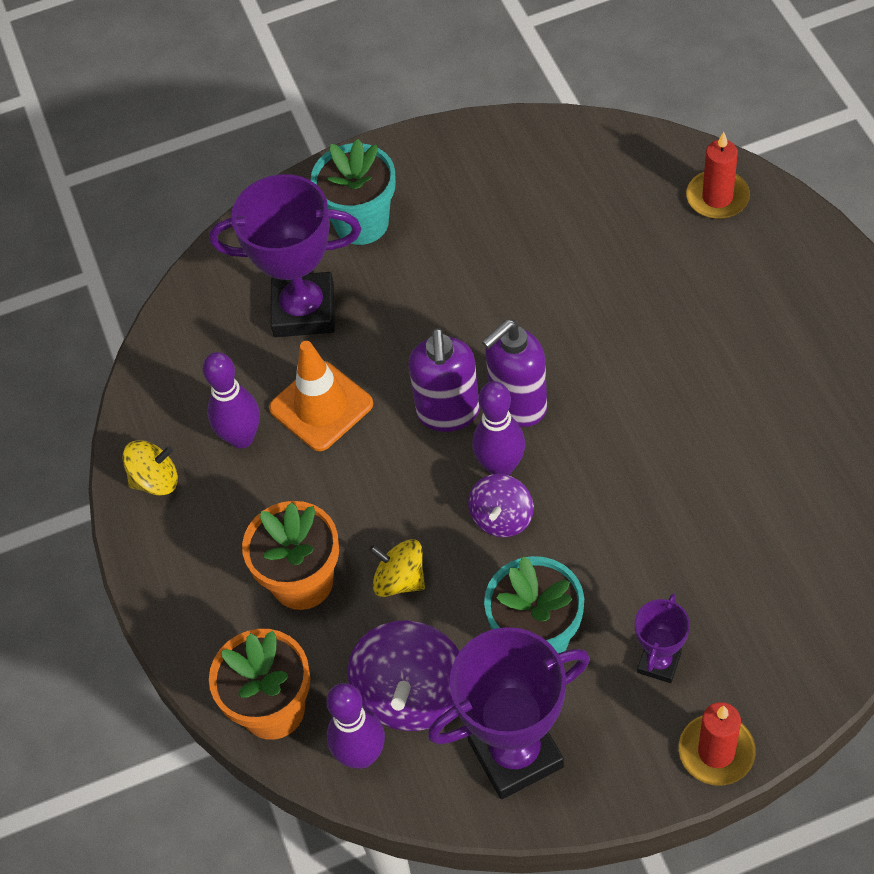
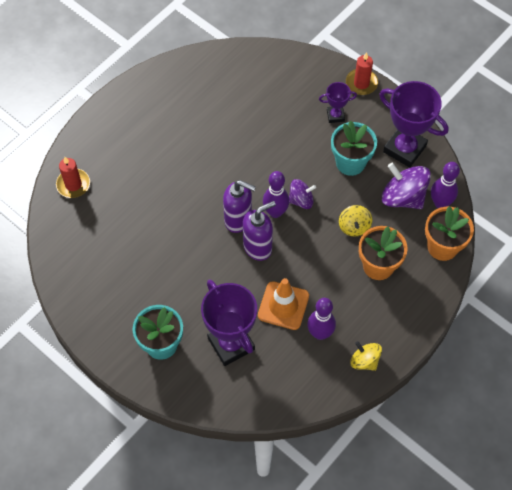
camera: 125 degrees left, 5 degrees up
purple spinning top [348,620,459,731] -> purple spinning top turned 120 degrees counterclockwise [382,163,431,209]

